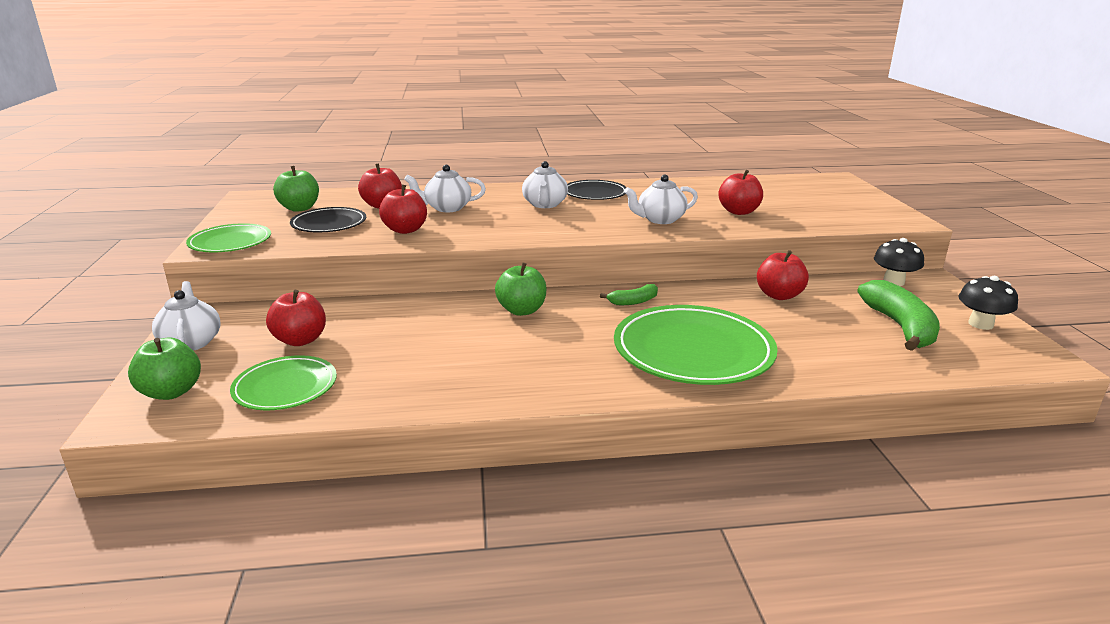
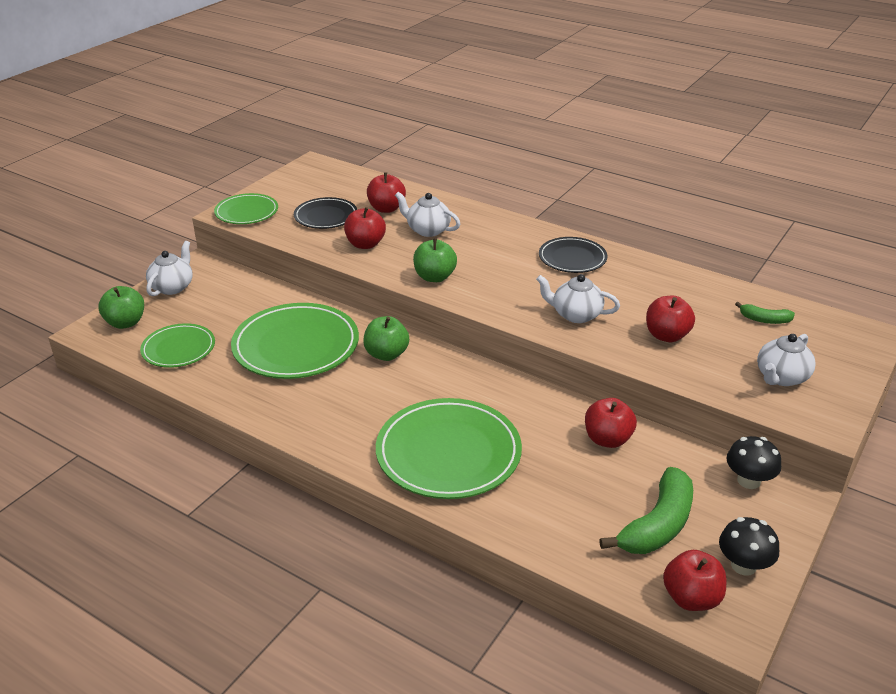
camera: 40 degrees right, 10 degrees up
red apple [266,290,326,346] -> red apple moved to [663,550,726,611]
green apple [273,166,319,212] -> green apple moved to [413,238,457,282]
white teapot [522,161,568,208] -> white teapot moved to [757,334,816,386]
green banana [600,284,658,305] -> green banana moved to [735,302,795,324]
none -> green plate [231,303,359,379]

